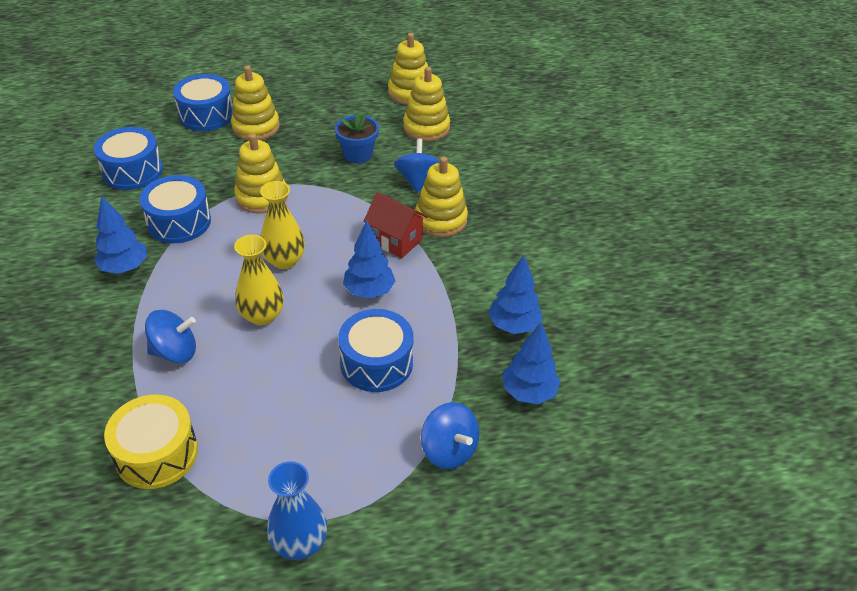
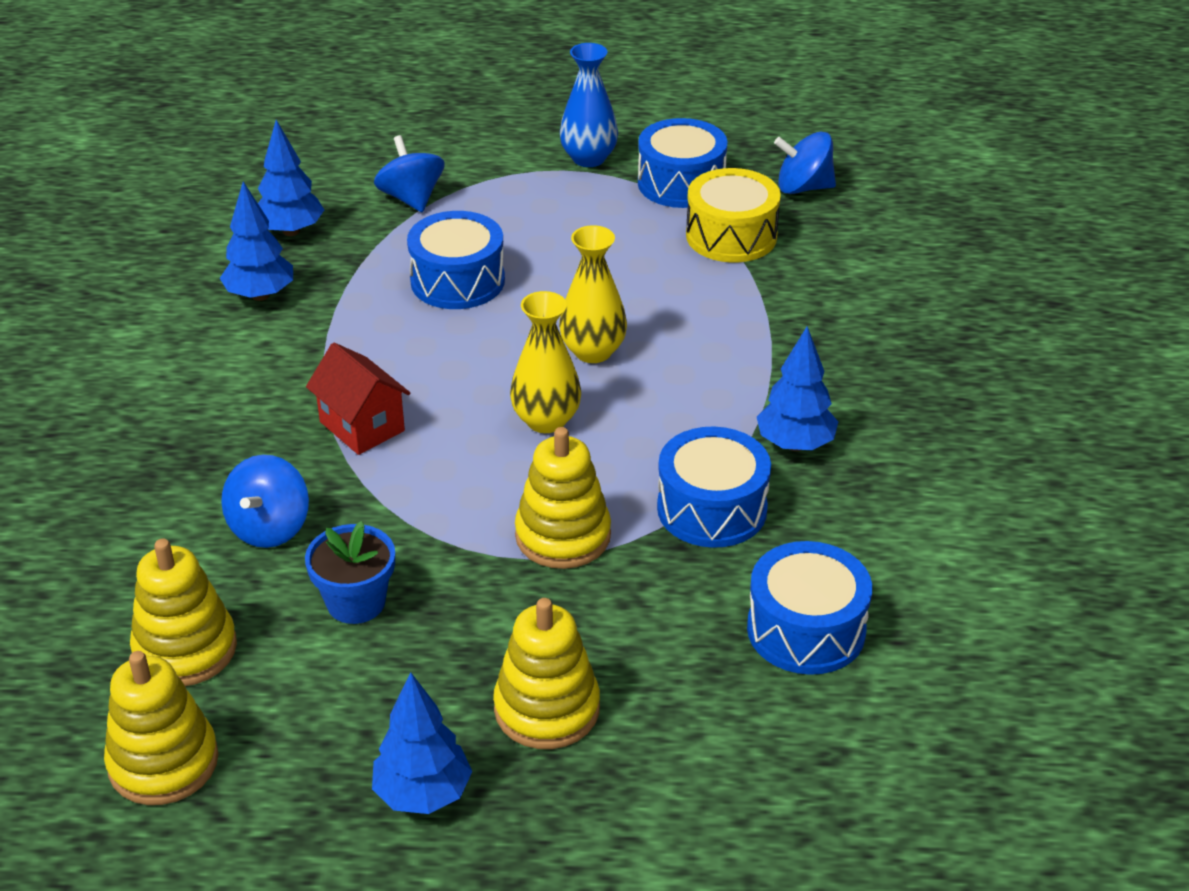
camera: 165 degrees left, 5 degrees down
blue spinning top [145,310,196,363] -> blue spinning top moved to [774,132,836,194]
blue drum [173,74,233,131] -> blue drum moved to [638,118,728,208]
blue tree [343,220,395,299] -> blue tree moved to [372,672,472,814]
yellow stacking toy [415,157,468,237] -> none

